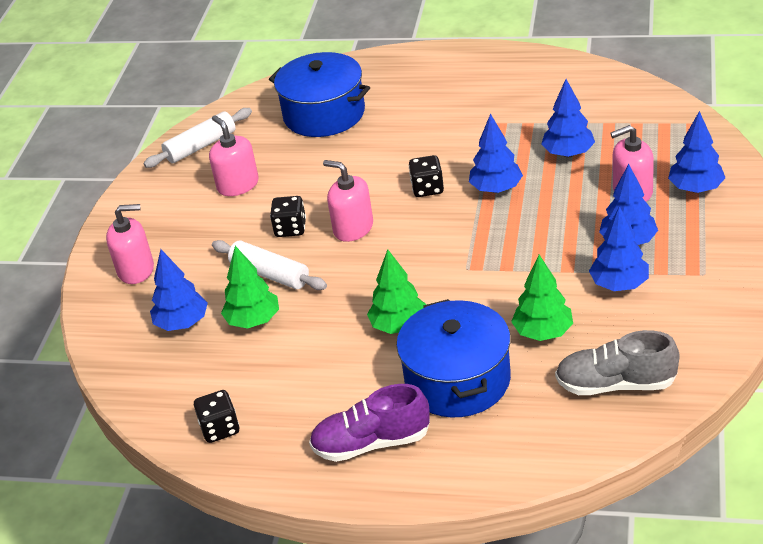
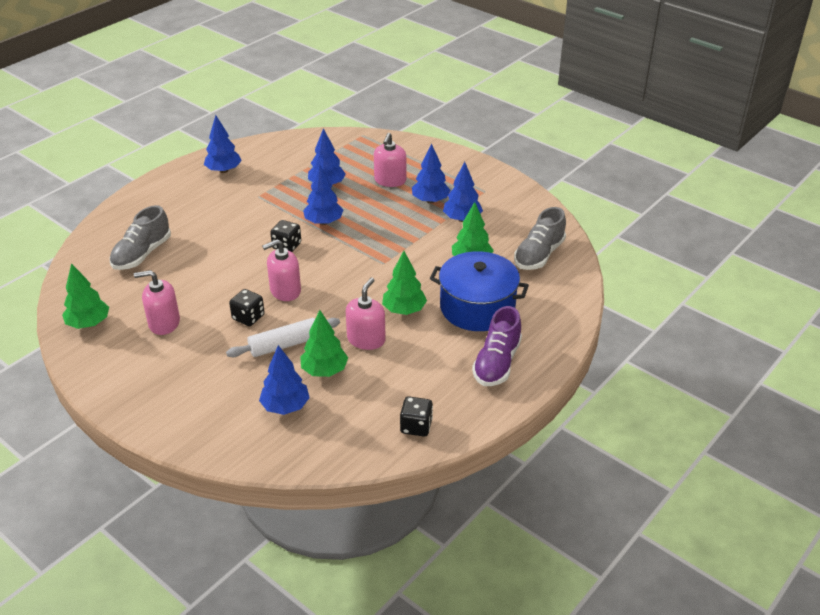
camera: 65 degrees left, 0 degrees up
pink soap dispenser [106,204,154,284] -> pink soap dispenser moved to [346,277,386,350]
white rolling pin [144,108,252,168] -> green tree [62,263,109,329]
blue pot [269,52,370,137] -> grey shoe [110,205,171,270]
blue tree [668,111,726,193] -> blue tree moved to [204,115,242,173]

